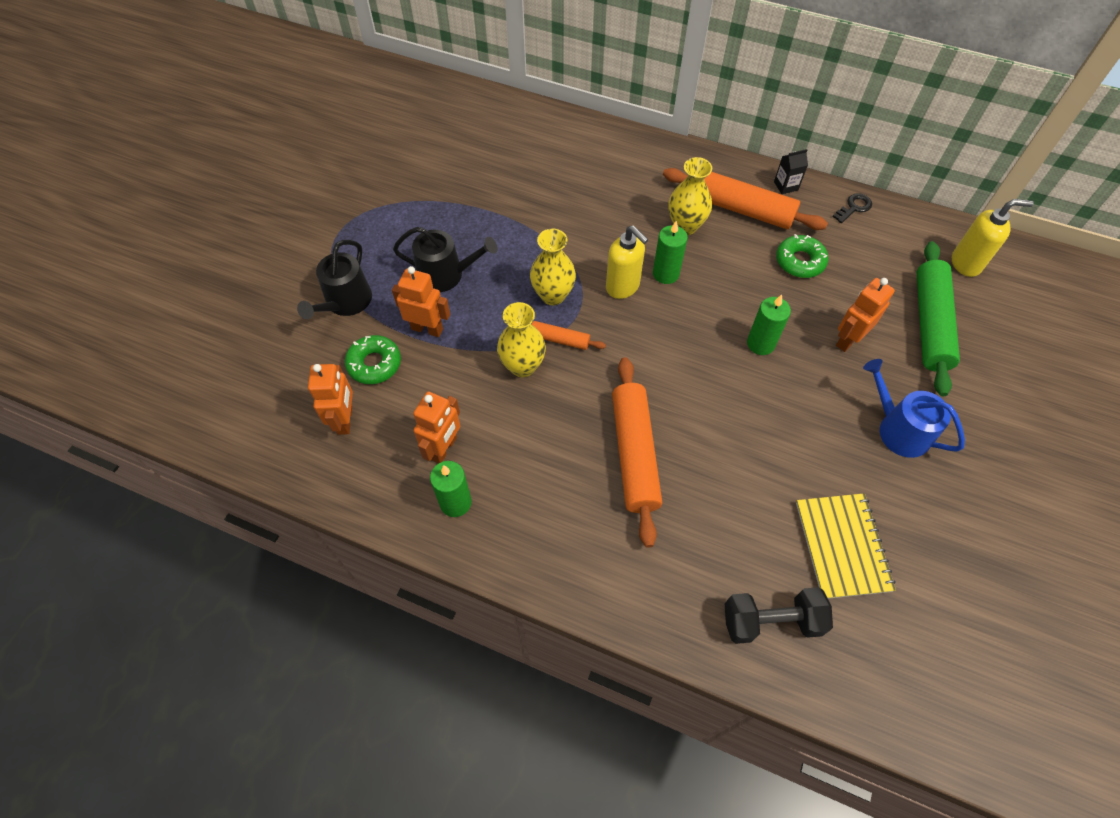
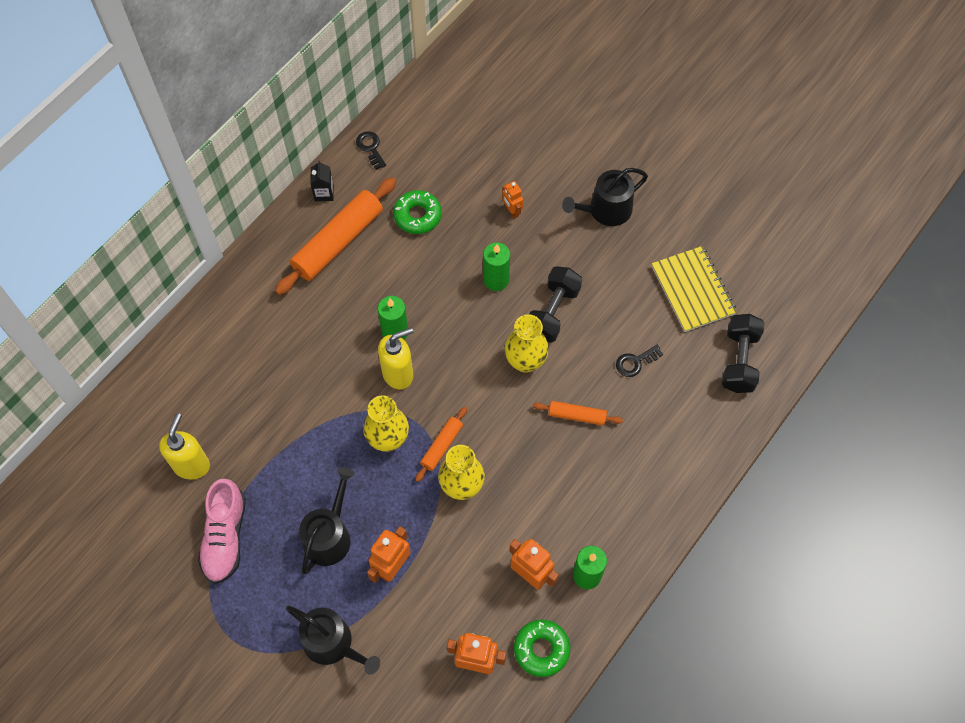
camera: 75 degrees left, 5 degrees up
green donut [345,335,401,384] -> green donut moved to [514,620,570,677]
orange rolling pin [612,357,662,548] -> orange rolling pin [533,401,623,426], size x0.50
yellow vase [669,157,712,235] -> yellow vase moved to [505,314,549,373]
yellow notebook [796,493,896,599] -> yellow notebook turned 60 degrees clockwise [652,246,737,332]
orange robot [836,278,895,352] -> orange robot [502,181,523,219], size x0.61
blue watering can [863,359,965,458] -> black watering can [562,168,648,226]
green rolling pin [917,241,960,396] -> none
yellow soap dispenser [952,199,1034,277] -> yellow soap dispenser moved to [159,413,210,480]
none -> pink shoe [198,479,246,584]
none -> black dumbbell [529,266,582,343]
none -> black key [616,345,663,377]

